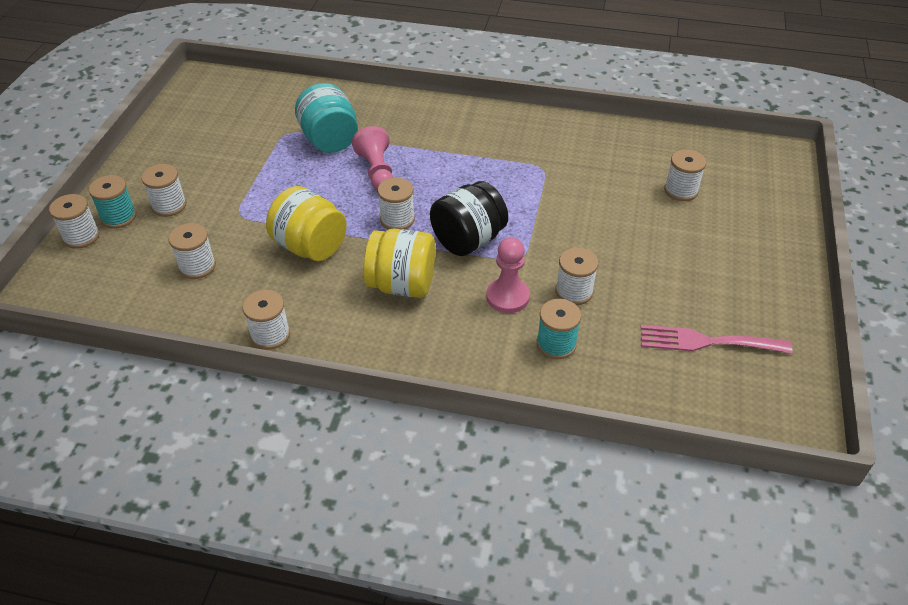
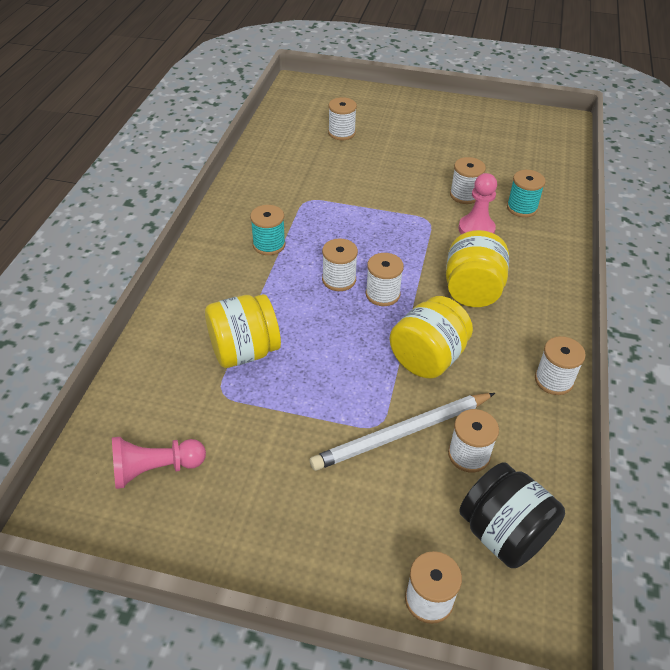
camera: 90 degrees left, 0 degrees up
turquoise spool [89,175,136,229] -> turquoise spool moved to [250,205,286,255]
white spool [141,164,186,217] -> white spool moved to [322,239,358,291]
turquoise jar [295,83,358,153] -> yellow jar [205,294,281,368]
pink pawn [352,126,393,190] -> pink pawn moved to [112,437,206,489]
black jar [430,181,508,256] -> black jar moved to [459,462,565,568]
pink fork [641,325,793,354] -> none
none -> white pencil [310,393,495,471]

